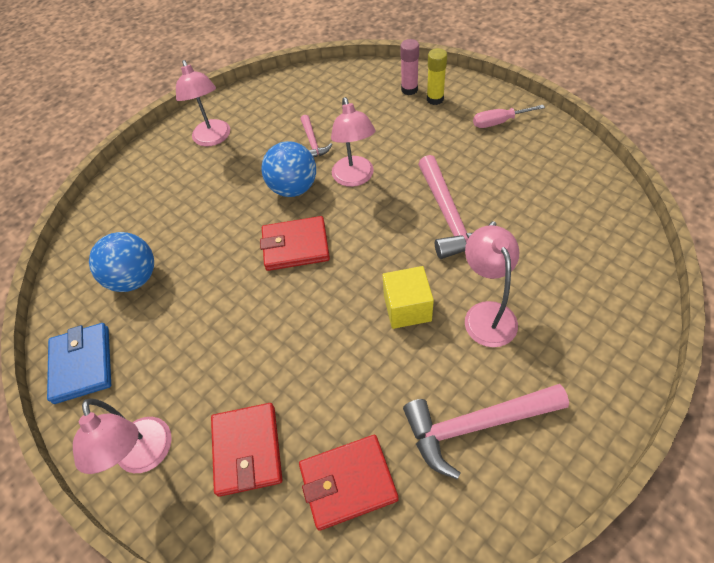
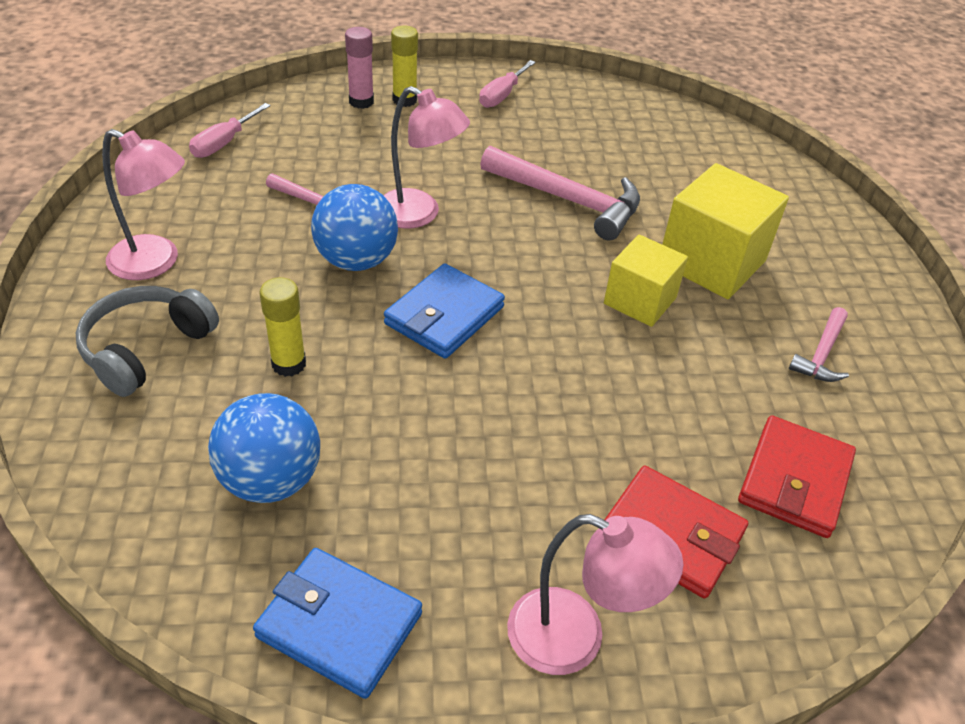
camera: 55 degrees left, 10 degrees down
red wallet [260,216,330,271] -> blue wallet [384,263,505,359]
pink hammer [403,384,569,480] -> pink hammer [789,307,849,382], size x0.54
pink lamp [465,225,519,347] -> yellow cube [662,163,789,299]
none -> grey headphones [76,286,219,397]
none -> pink screwdriver [189,103,271,158]
none -> yellow glue stick [260,277,306,377]

